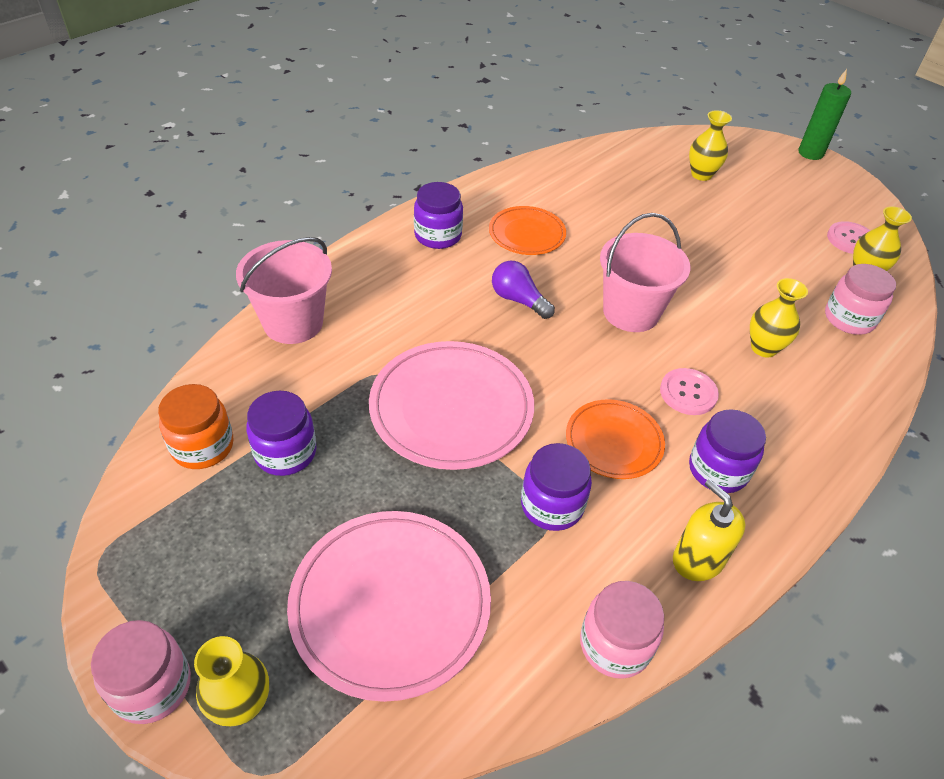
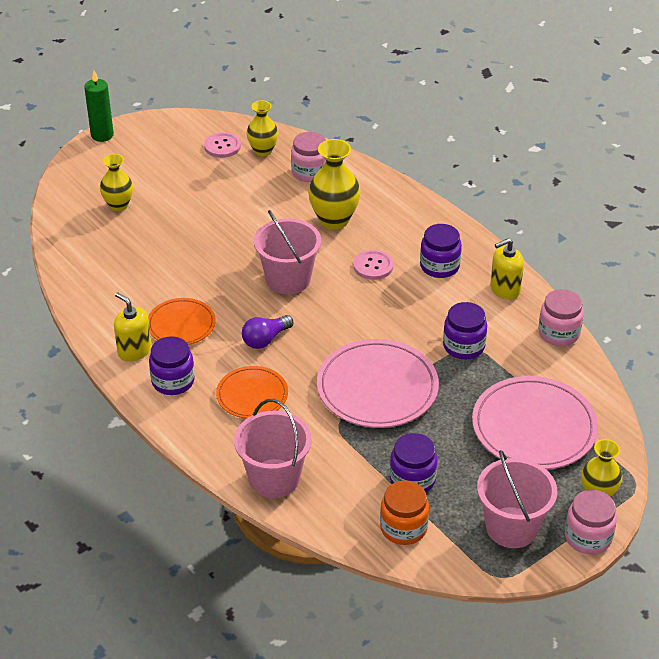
camera: 80 degrees left, 5 degrees down
orange plate [566,399,665,479] -> orange plate moved to [216,366,288,418]
yellow vase [750,278,808,357] -> yellow vase [308,139,361,230], size x1.54
none -> yellow soap dispenser [114,292,152,362]
none -> pink bucket [477,450,557,548]

